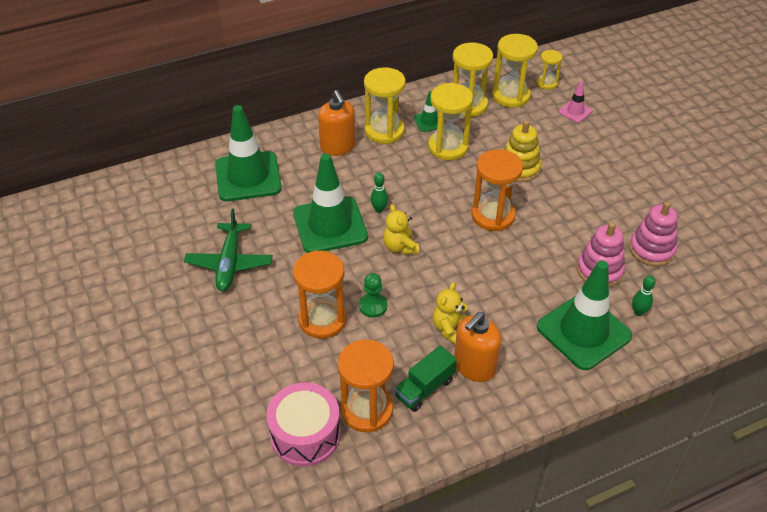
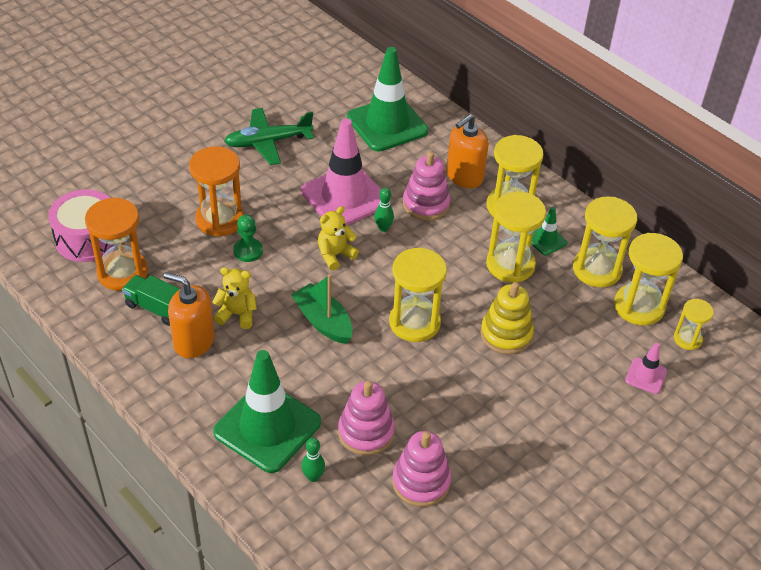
camera: 70 degrees right, 0 degrees up
green traffic cone [293,153,368,253] -> pink traffic cone [301,118,381,226]
orange hourglass [472,149,523,231] -> yellow hourglass [389,247,447,342]
none -> green boat [291,274,353,344]
none -> pink stacking toy [403,151,450,221]

